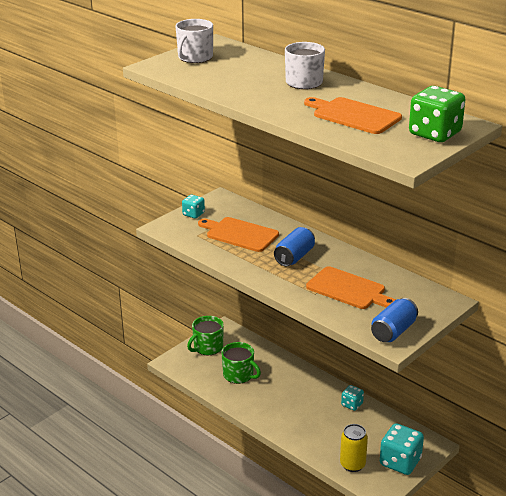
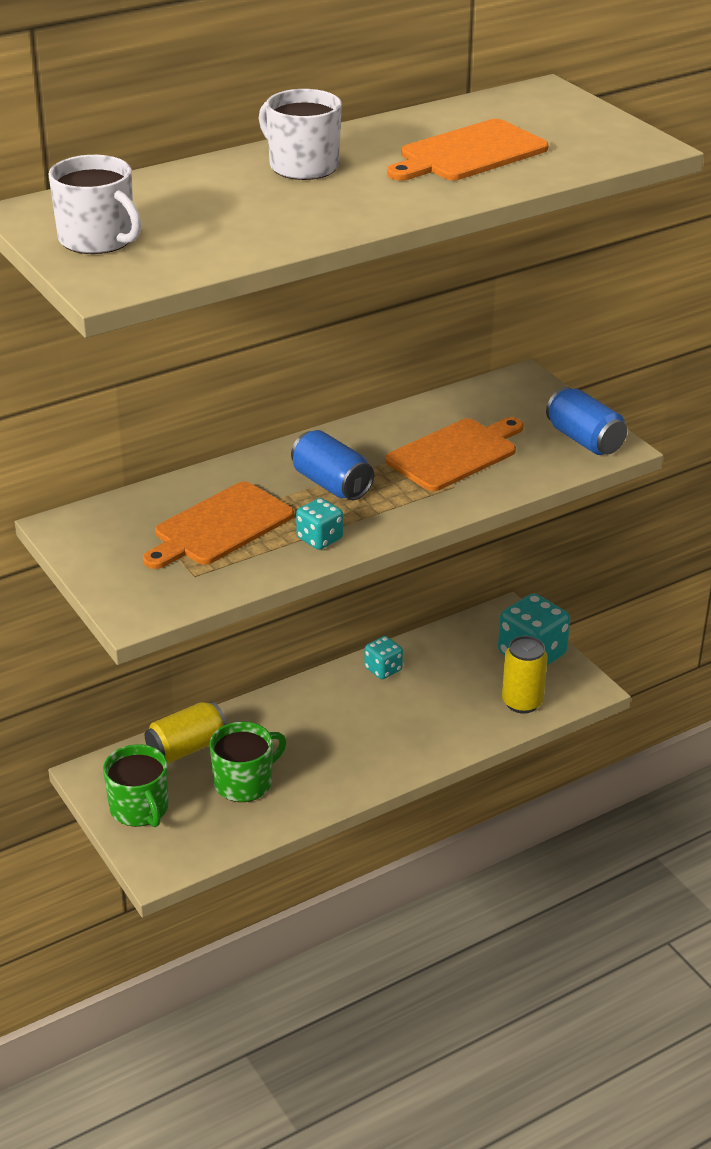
camera: 75 degrees left, 5 degrees up
turquoise dice [182,195,205,219] -> turquoise dice moved to [296,498,343,550]
green dice [409,86,466,142] -> none
none -> yellow can [145,701,227,763]

